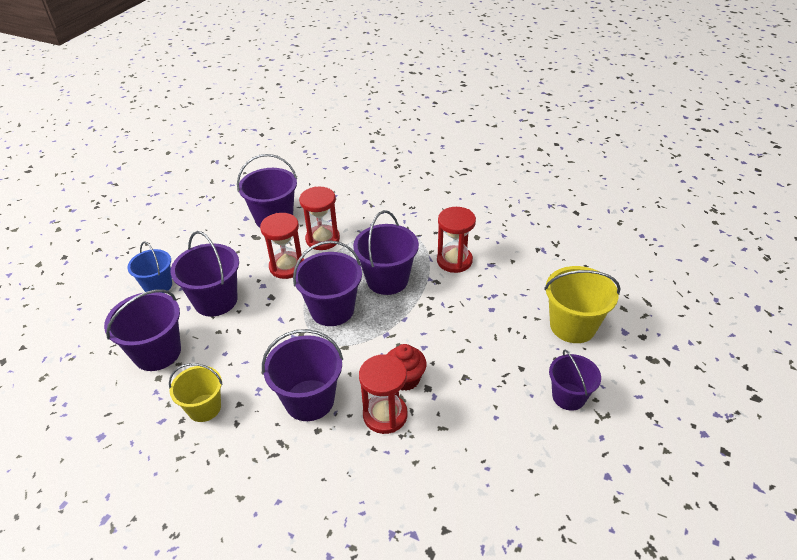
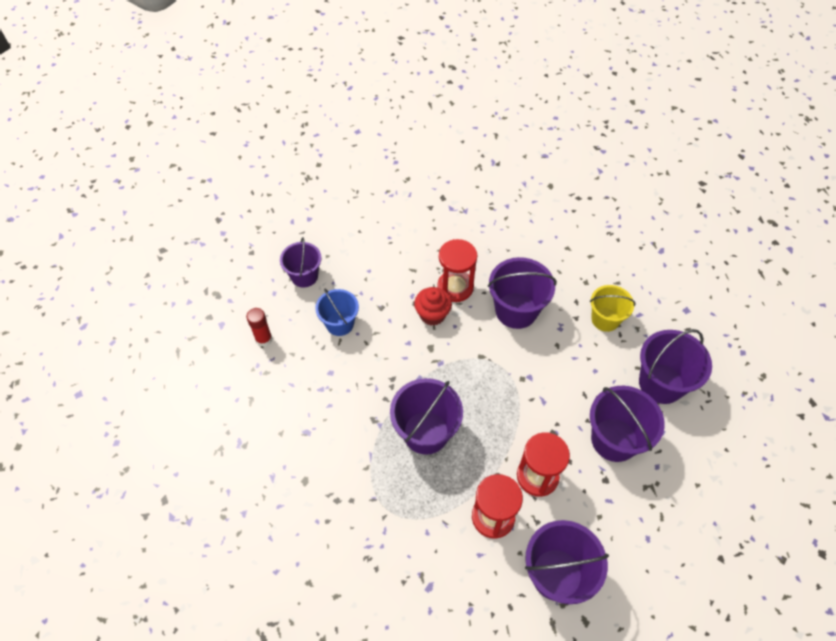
camera: 170 degrees left, 15 degrees up
blue bucket [127,242,172,293] -> blue bucket moved to [315,289,359,336]
purple bucket [293,241,362,326] -> none
red hourglass [437,207,476,273] -> none
yellow bucket [544,266,621,343] -> red glue stick [246,308,272,347]

